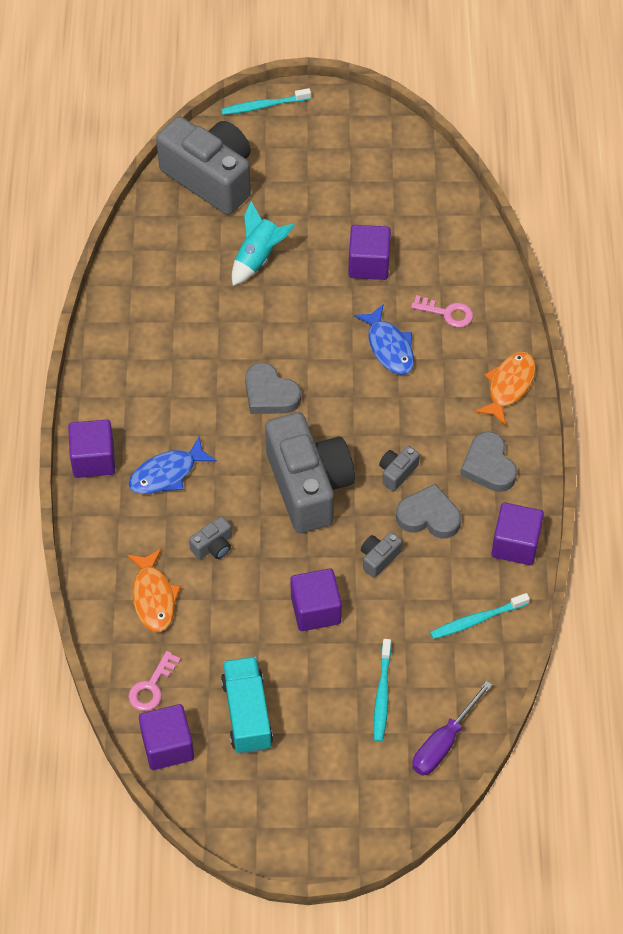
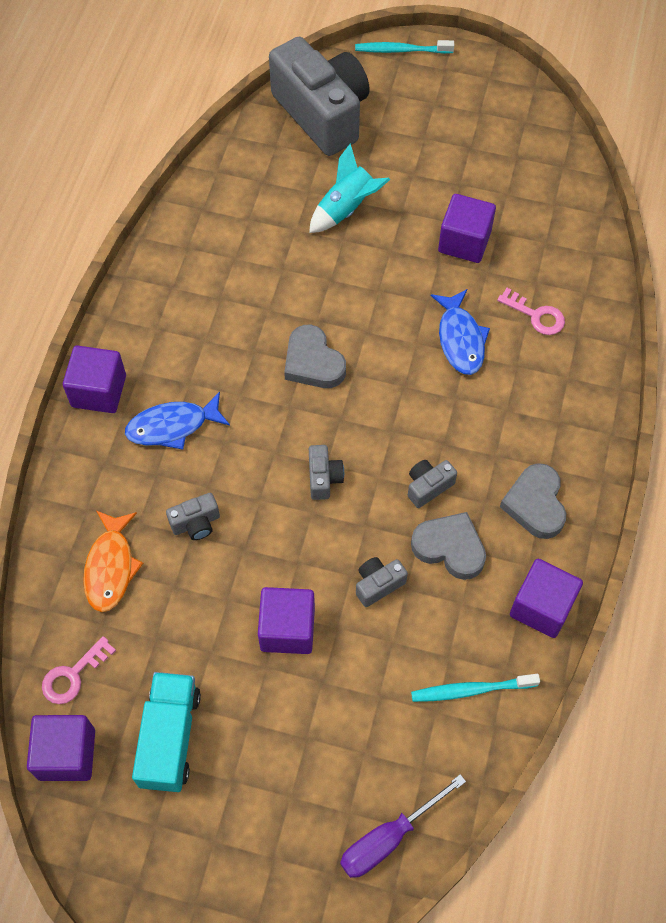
camera: 15 degrees right, 5 degrees up
grey camera [265,412,355,533] -> grey camera [309,445,344,500], size x0.40
turquoise toothbrush [374,639,391,742] -> none
orange fish [475,352,536,426] -> none

